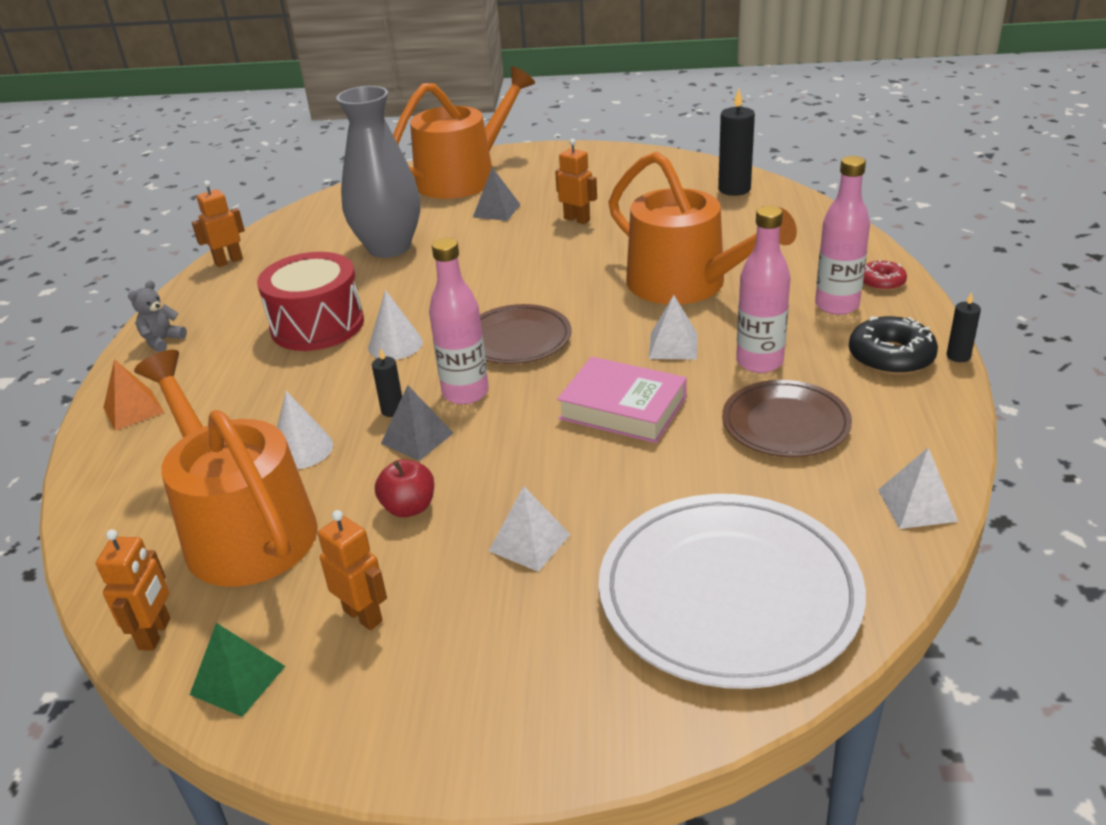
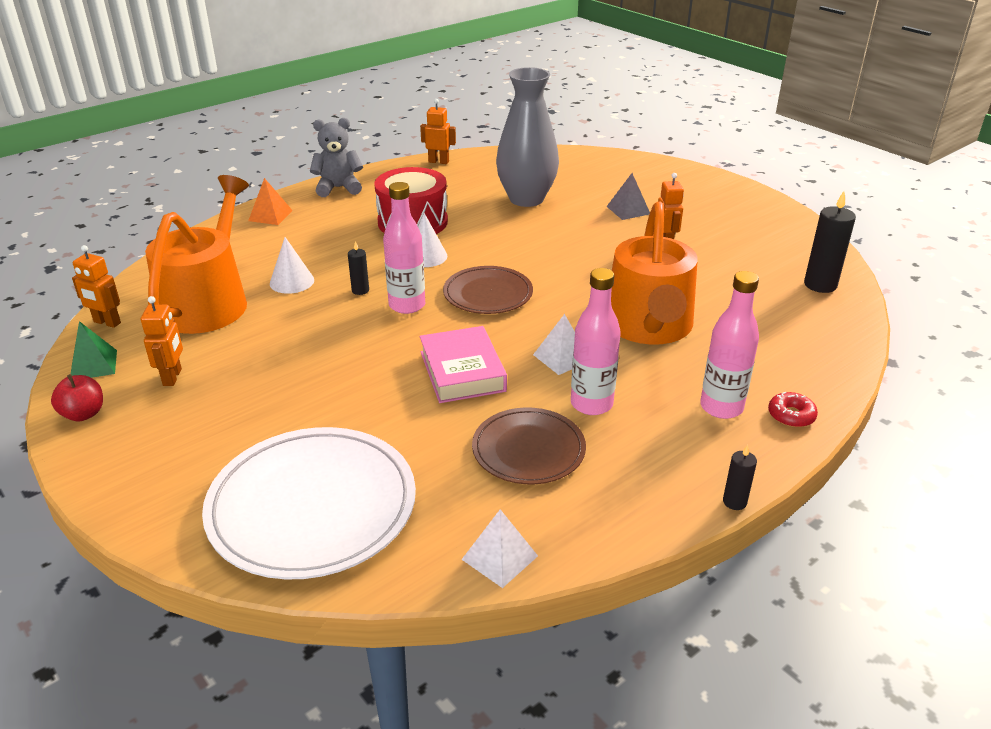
camera: 45 degrees right, 0 degrees up
orange robot [96,529,170,651] -> orange robot turned 60 degrees clockwise [72,245,121,328]
grey teddy bear [128,280,187,352] -> grey teddy bear [310,118,363,197], size x1.61
red apple [375,459,434,517] -> red apple moved to [51,374,103,422]
grey pyramid [381,385,453,461] -> none
orange watering can [393,66,535,199] -> none
white pyramid [489,486,571,572] -> none
black donut [849,316,938,375] -> none

